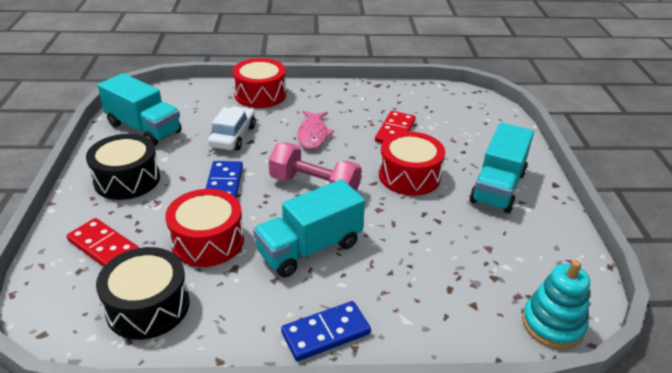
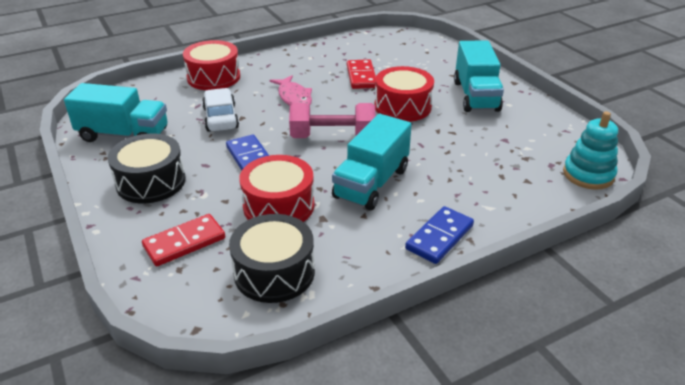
camera: 25 degrees left, 0 degrees up
red domino [67,218,139,267] -> red domino turned 45 degrees counterclockwise [142,214,225,266]

